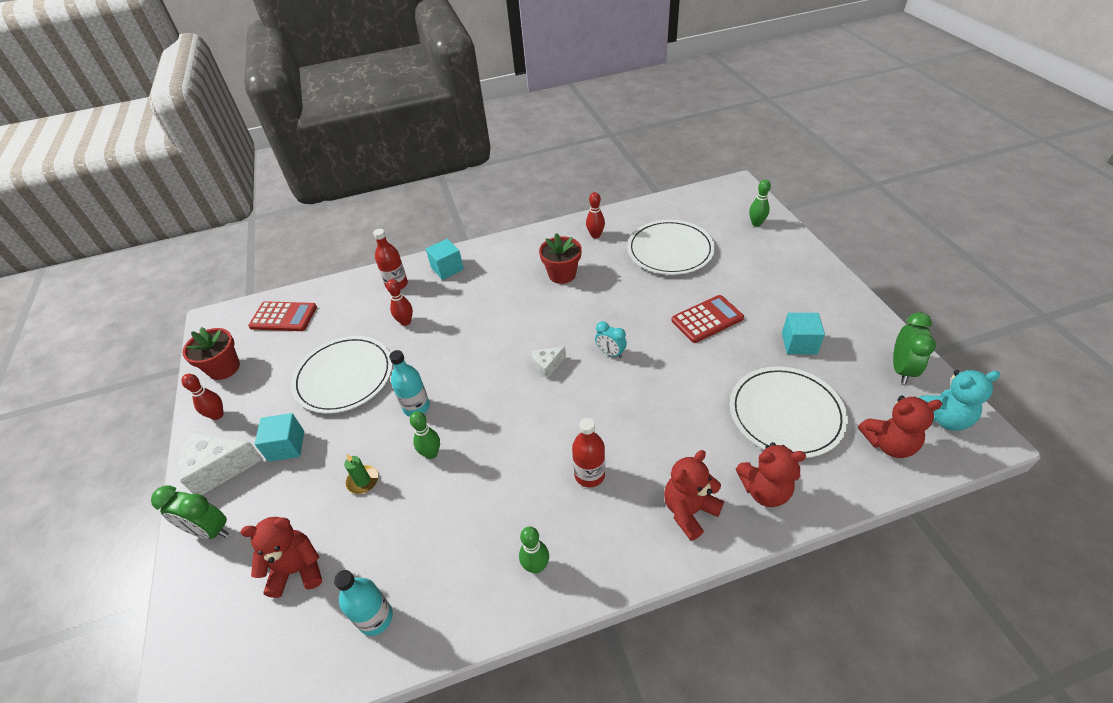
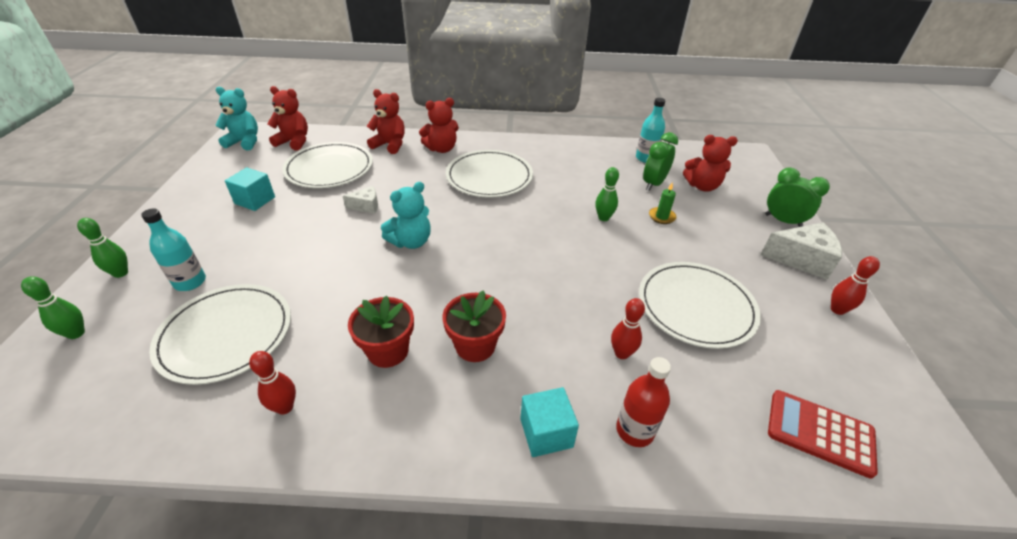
camera: 165 degrees left, 5 degrees down
red flower pot [182,327,240,380] -> red flower pot moved to [442,290,506,362]
turquoise cube [255,413,304,462] -> none
turquoise bottle [389,350,430,417] -> turquoise bottle moved to [141,208,206,291]
green bowling pin [519,526,549,573] -> green bowling pin moved to [77,218,128,278]
white cheese [531,346,566,379] -> white cheese moved to [343,186,378,214]
red bottle [572,418,605,487] -> white plate [446,150,533,198]
turquoise clock [595,321,627,358] -> turquoise teddy bear [381,182,431,249]
red calculator [671,295,744,343] -> none
green clock [893,312,936,384] -> green clock moved to [643,132,678,191]

